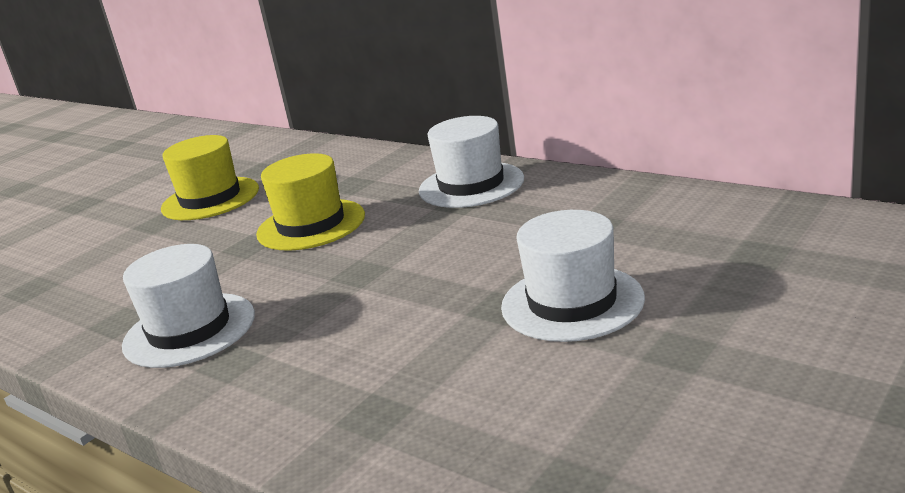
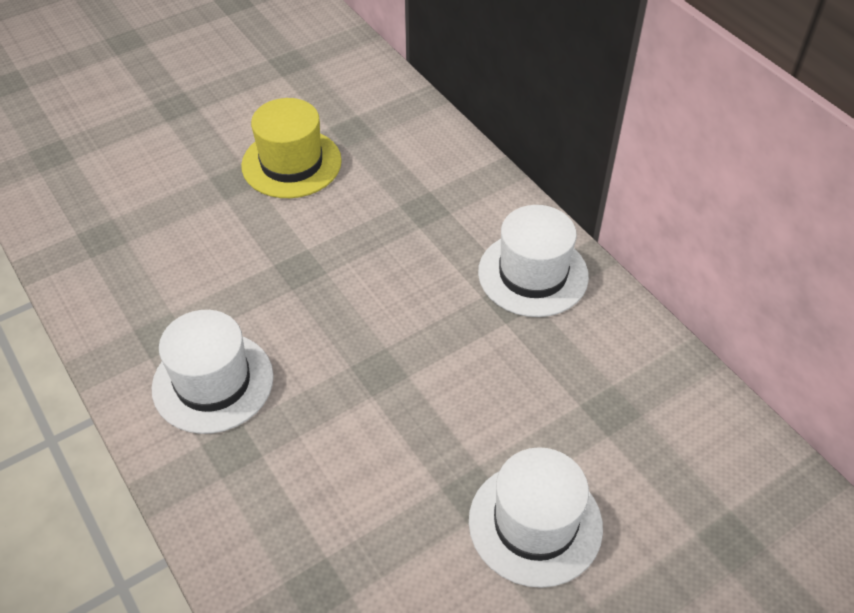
camera: 15 degrees right, 25 degrees up
yellow hat [256,153,365,251] -> none

